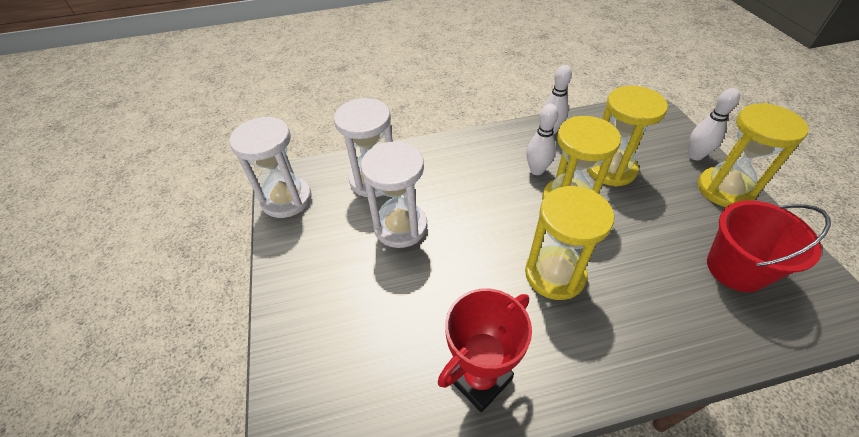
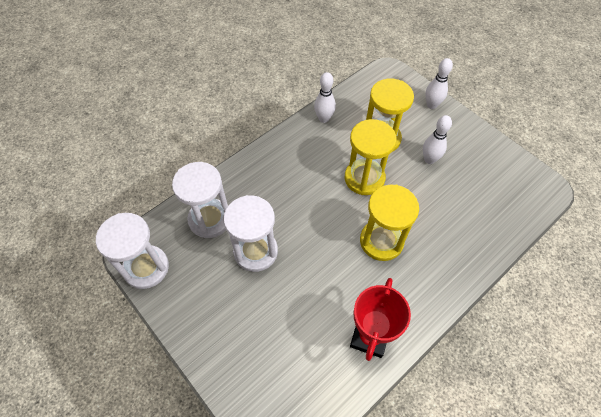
camera: 30 degrees left, 10 degrees up
white bowling pin [526,104,559,175] -> white bowling pin moved to [423,115,452,164]
yellow hourglass [698,103,809,207] -> none
red bucket [707,200,831,292] -> none

